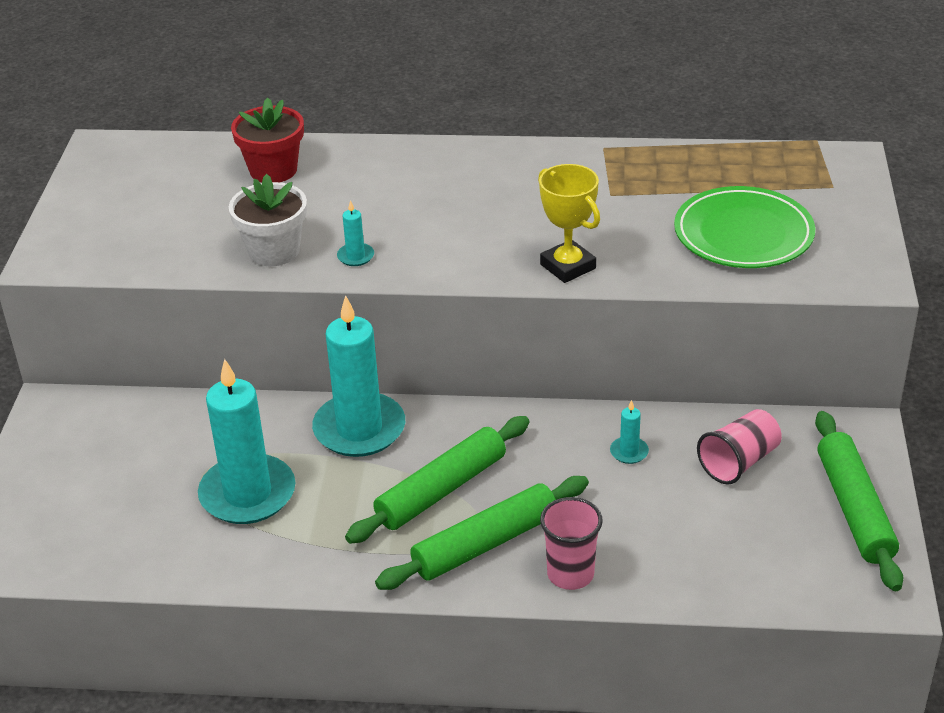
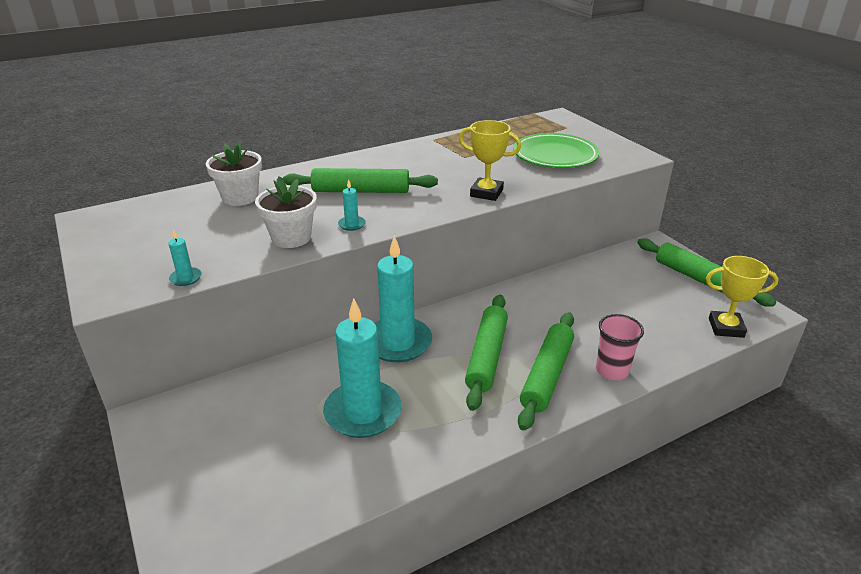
camera: 35 degrees left, 5 degrees down
red flower pot [231,98,304,182] -> white flower pot [206,141,262,206]
turquoise candle [610,400,649,464] -> turquoise candle moved to [168,229,202,286]
pink cup [697,409,782,485] -> none
none -> green rolling pin [283,168,438,193]
none -> yellow trophy [706,256,779,338]

